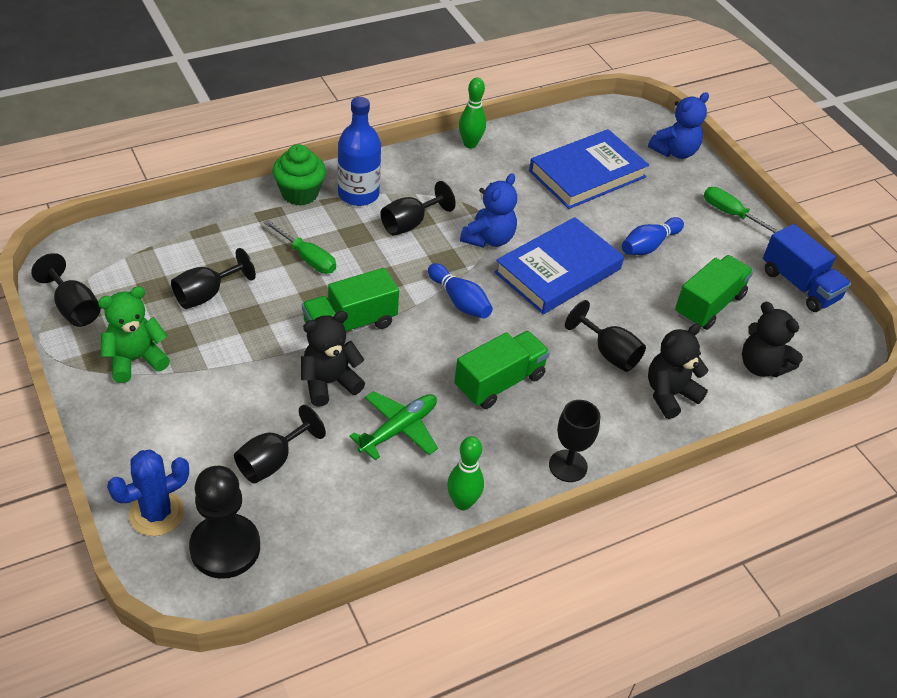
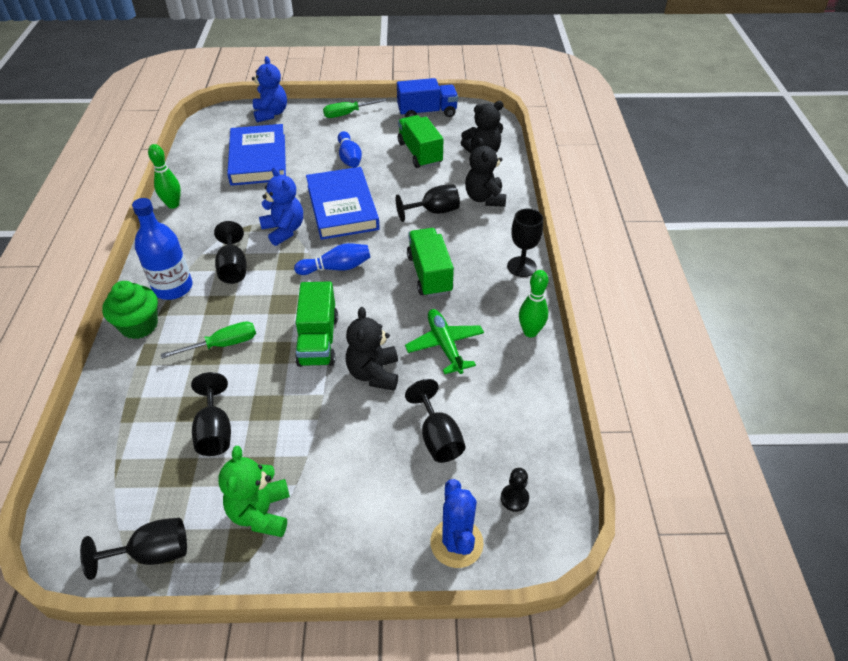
camera: 60 degrees left, 0 degrees up
black pawn [189,466,260,579] -> black pawn [501,468,529,512], size x0.45

